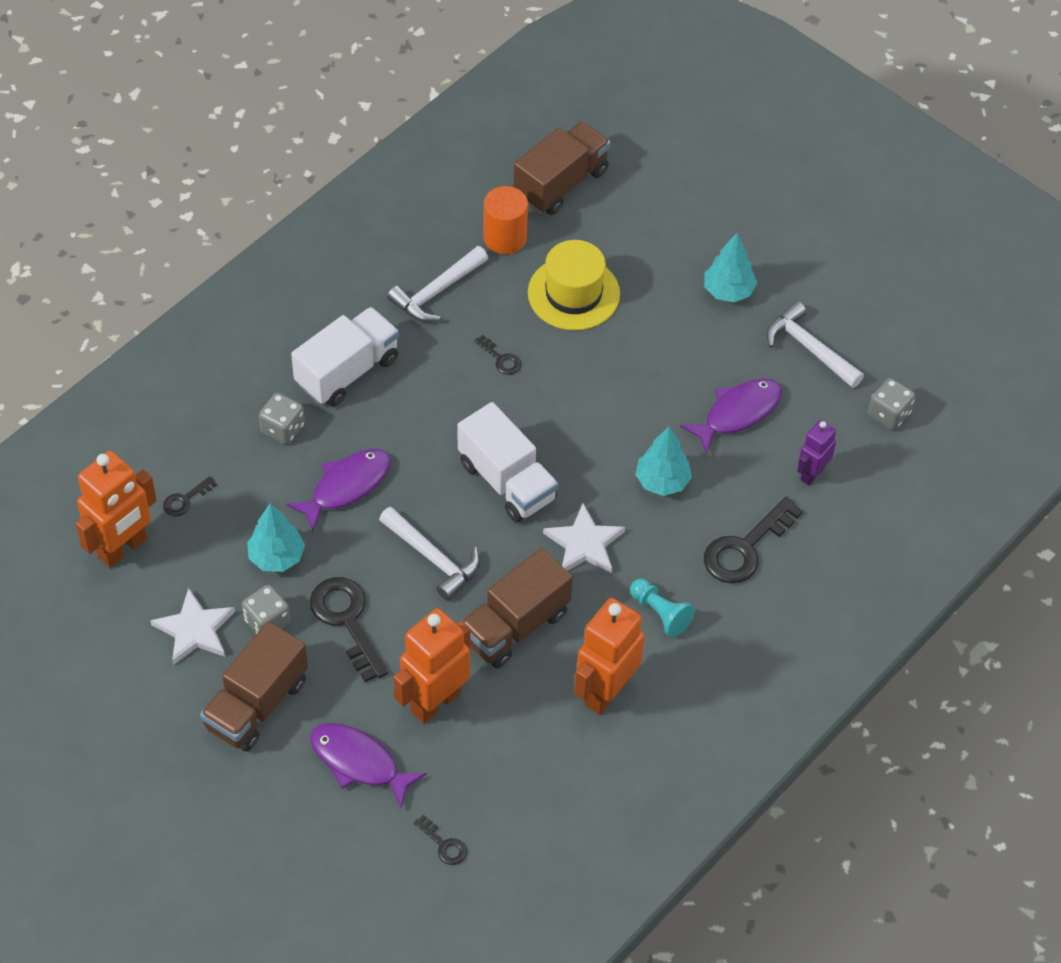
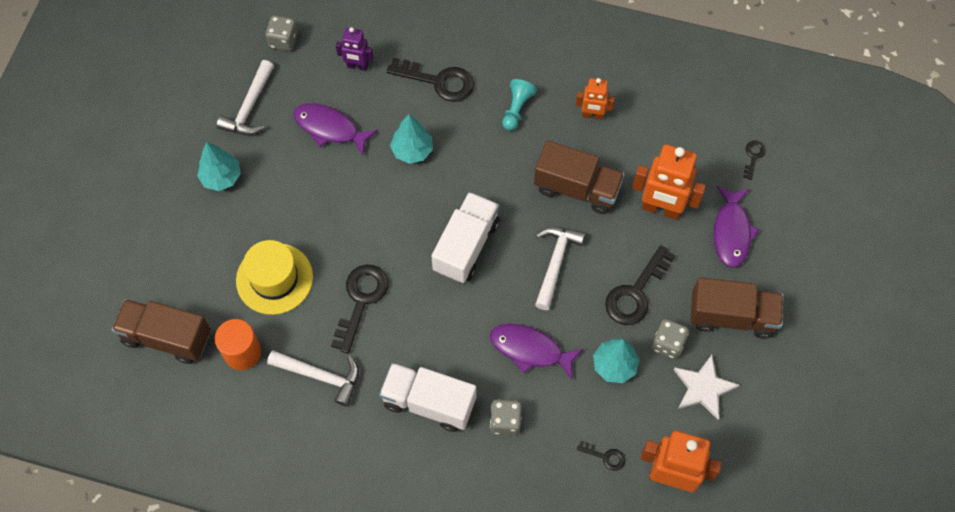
camera: 115 degrees left, 10 degrees up
black key [474,335,521,375] -> black key [331,264,389,354], size x2.03
white star [543,503,625,573] -> none
orange robot [574,598,645,715] -> orange robot [576,78,615,120], size x0.57

